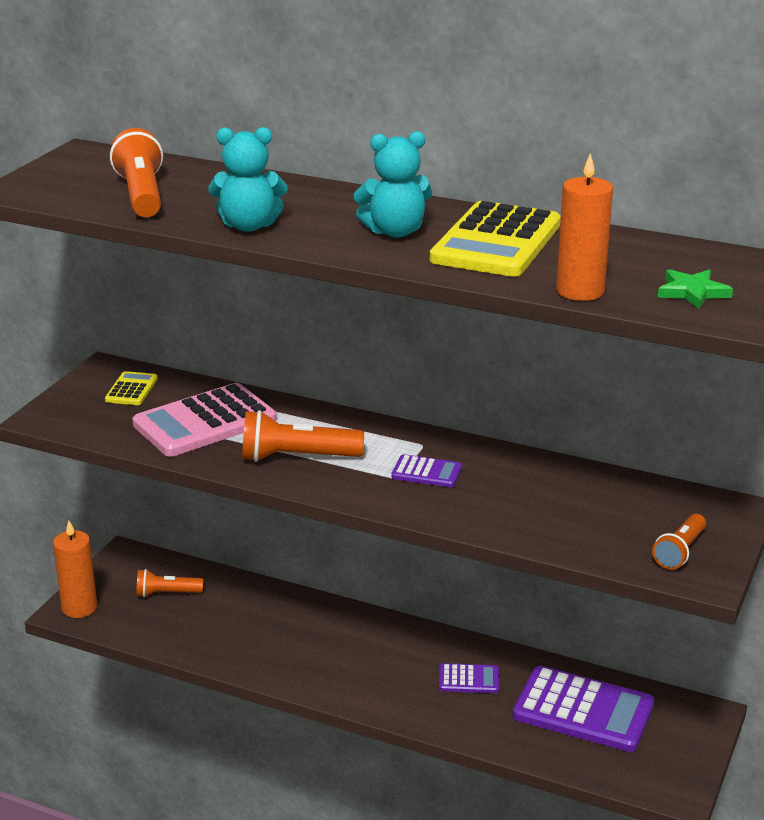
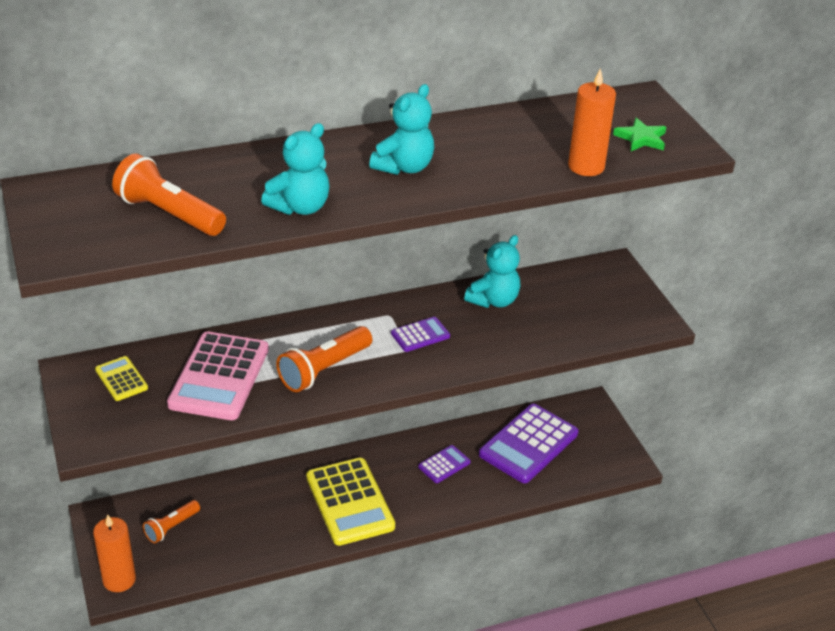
camera: 45 degrees left, 10 degrees up
yellow calculator [430,201,561,277] -> yellow calculator moved to [306,458,395,546]
purple calculator [513,666,654,752] -> purple calculator turned 150 degrees clockwise [479,404,578,483]
orange flashlight [652,514,706,570] -> none
none -> turquoise teddy bear [464,235,520,308]

